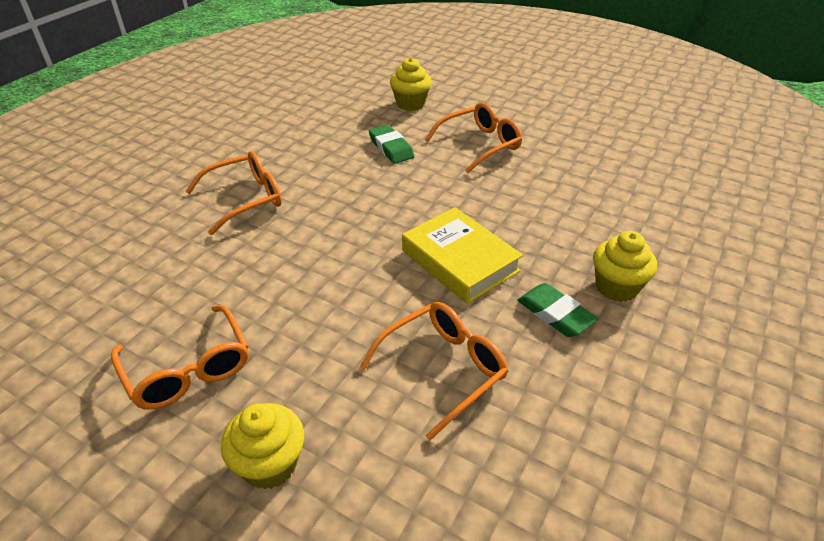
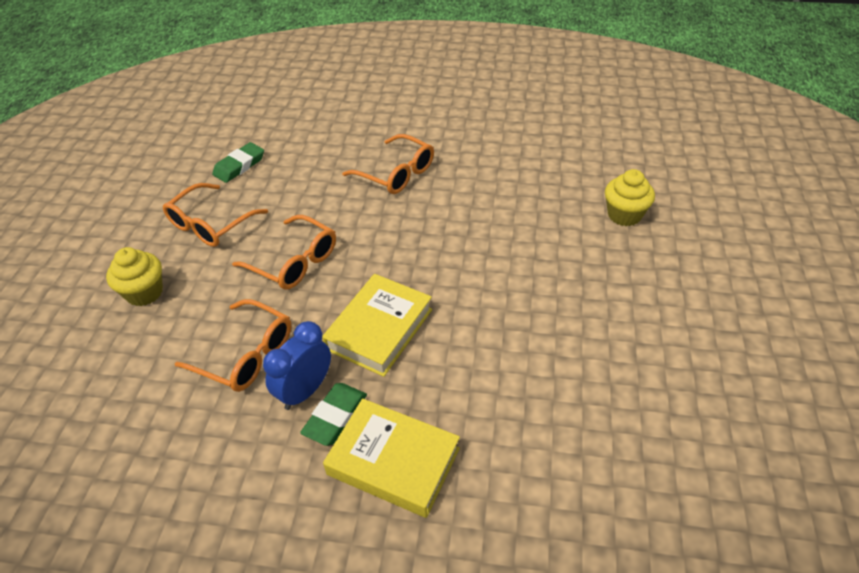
camera: 70 degrees right, 5 degrees up
green eraser [369,125,414,164] -> green eraser moved to [212,142,264,183]
orange glasses [425,103,522,173] -> orange glasses moved to [232,215,336,290]
yellow cupcake [593,231,657,302] -> yellow book [323,399,460,518]
none -> blue clock [263,321,331,410]

